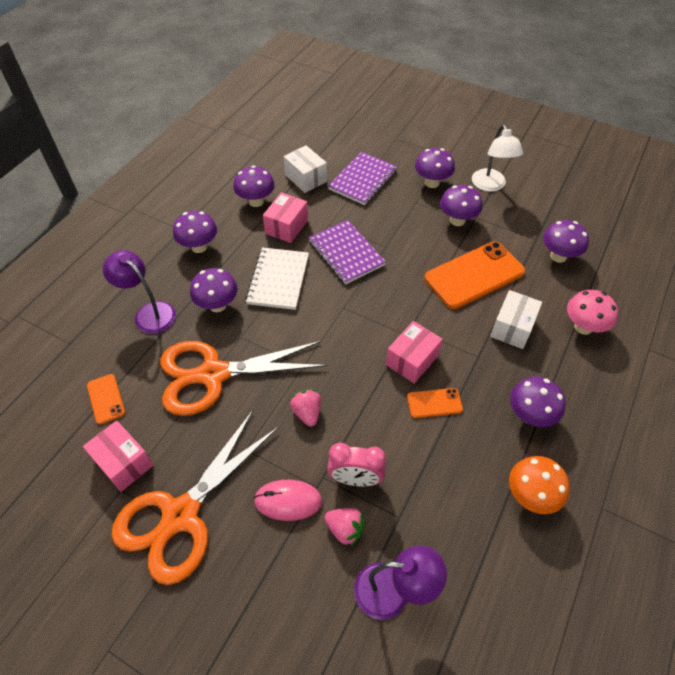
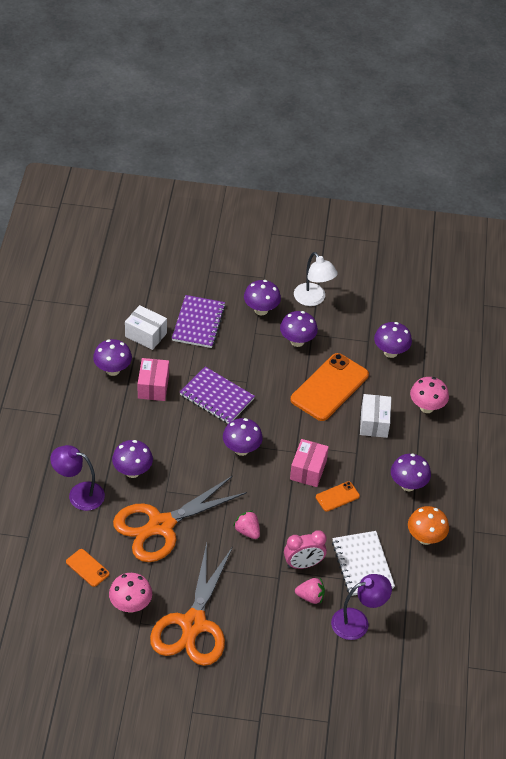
camera: 25 degrees left, 5 degrees down
pink box [83,420,154,492] -> pink mushroom [109,573,152,613]
purple mushroom [173,211,217,253] -> purple mushroom moved to [223,418,263,456]
white notebook [246,247,309,310] -> white notebook moved to [332,531,395,596]
pink mouse [253,480,322,521] -> none

